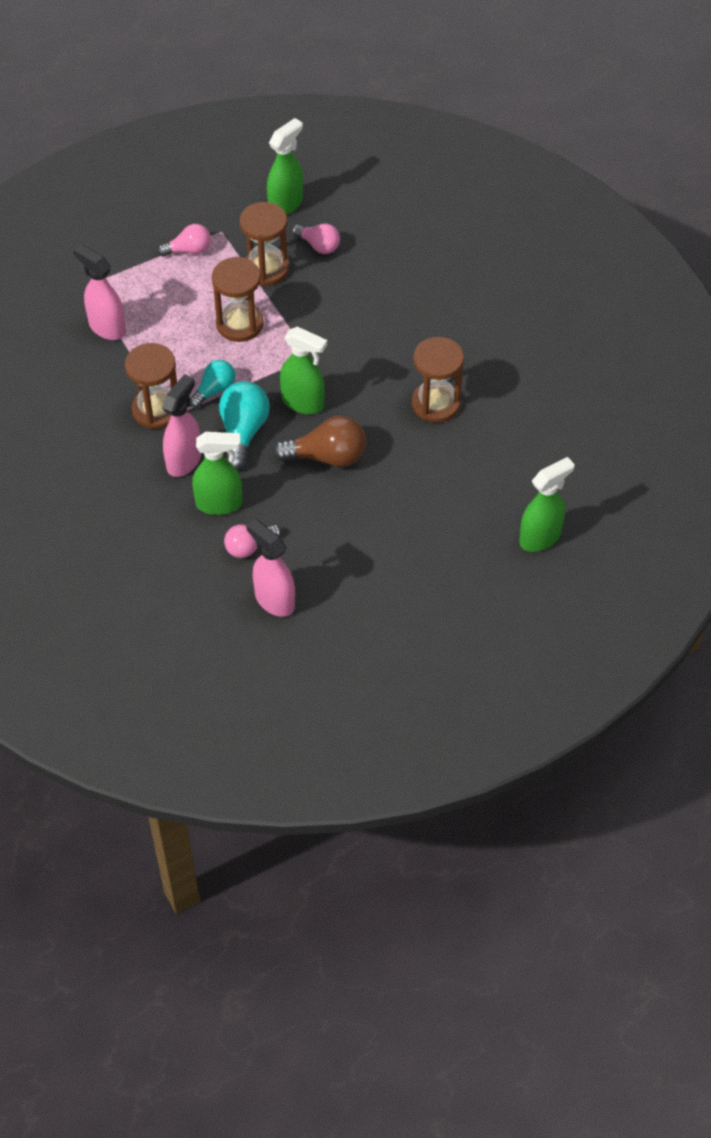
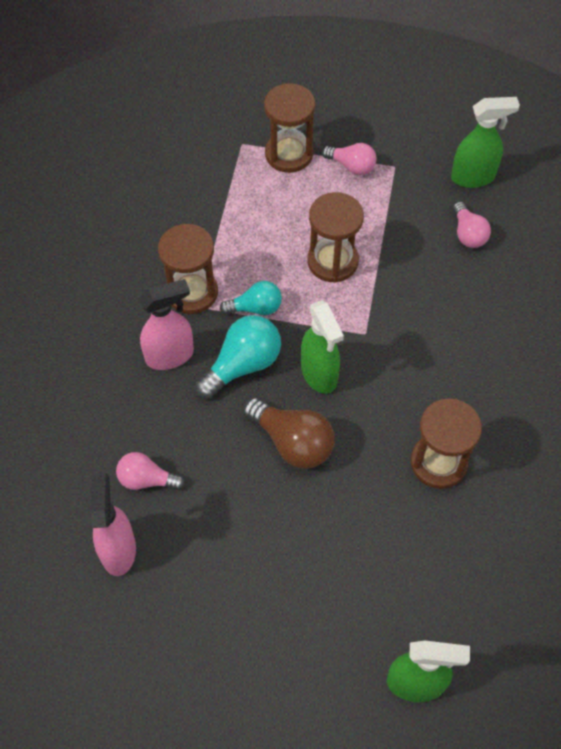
camera: 40 degrees right, 5 degrees up
pink spray bottle [73,244,126,340] -> none
green spray bottle [192,432,242,515] -> none
brown hourglass [240,202,289,286] -> brown hourglass moved to [264,83,315,173]

